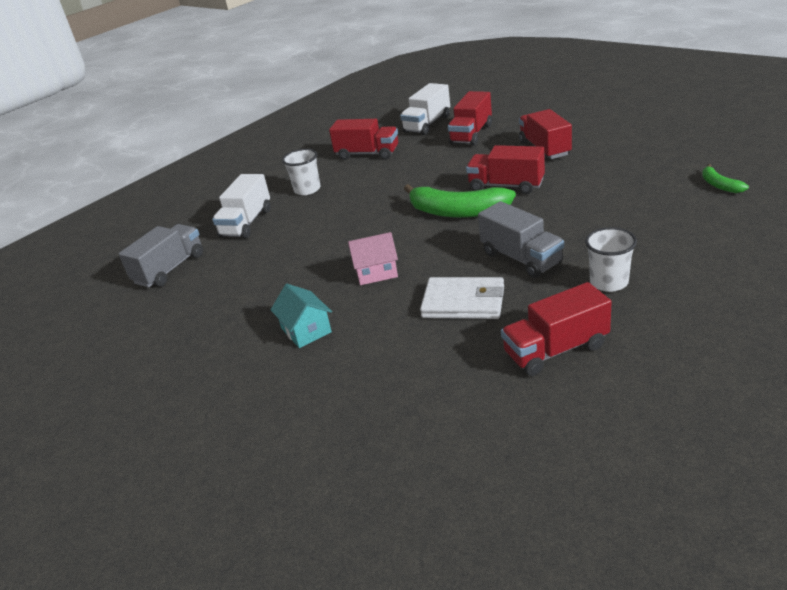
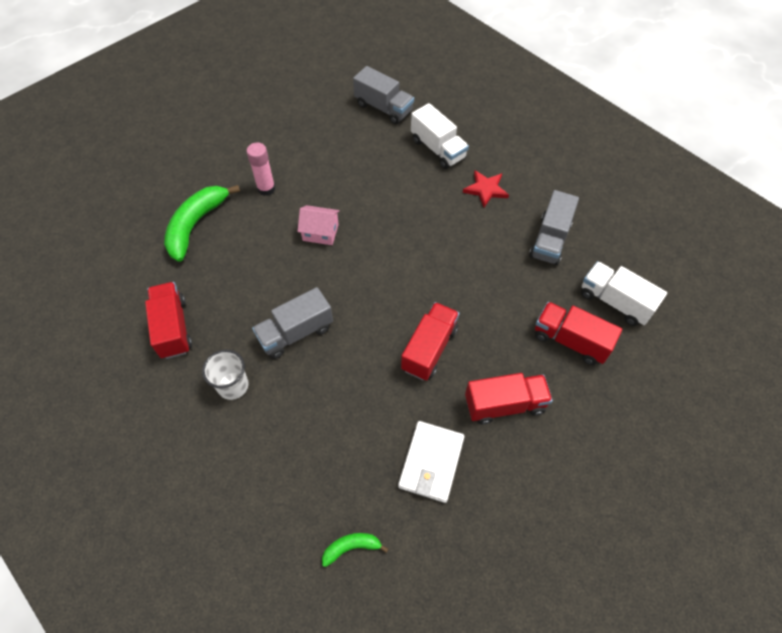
camera: 90 degrees right, 25 degrees up
white truck [212,174,271,238] -> white truck turned 150 degrees counterclockwise [411,103,469,169]
turquoise house [270,284,332,348] -> pink glue stick [246,142,276,196]
white cup [282,149,320,195] -> red star [463,170,509,207]
red truck [329,119,398,160] -> grey truck [529,190,579,265]
pink house [348,232,398,285] -> pink house turned 75 degrees counterclockwise [297,205,340,245]
green banana [404,184,516,218] -> green banana moved to [164,185,240,262]
white wallet [420,277,504,319] -> white wallet moved to [398,421,465,503]

